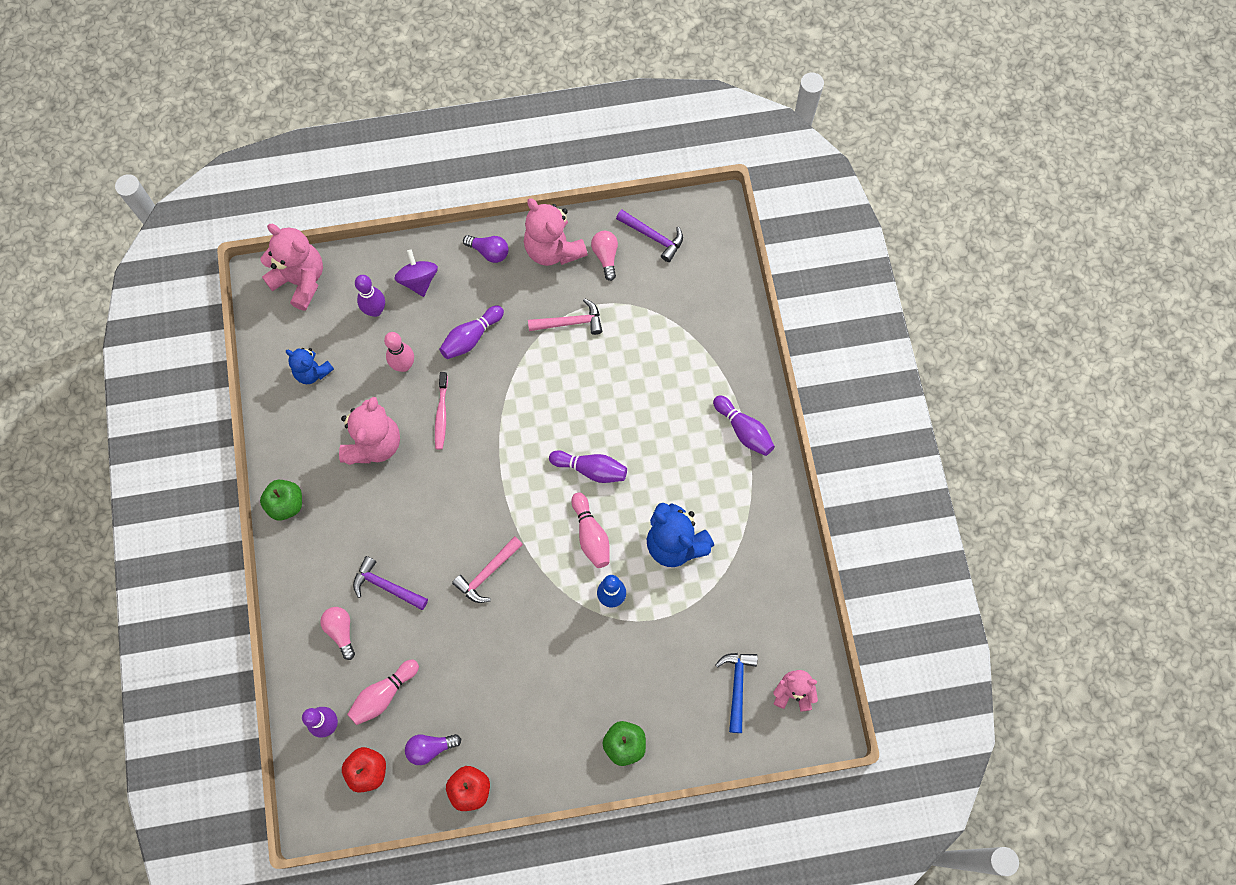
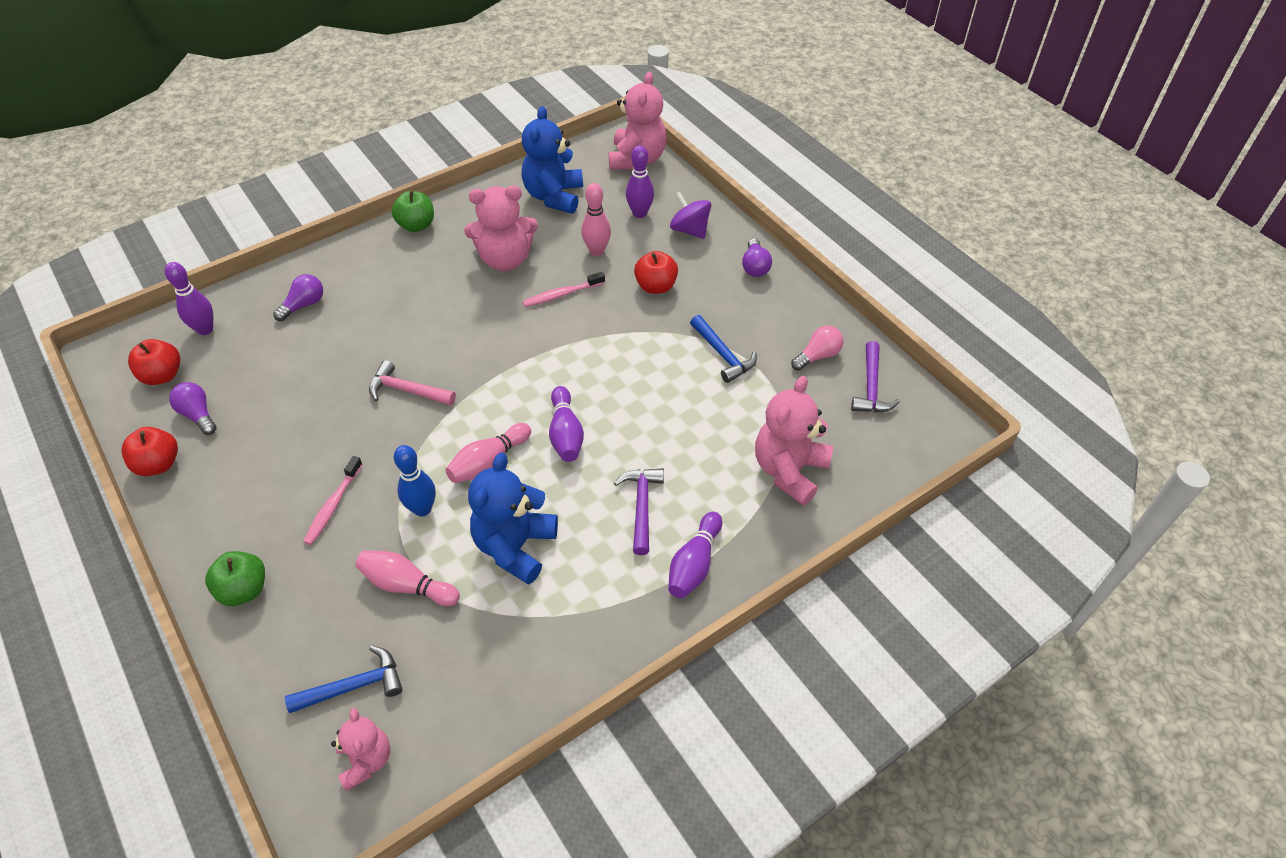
camera: 65 degrees right, 20 degrees down
blue teddy bear [286,348,334,384] -> blue teddy bear [522,106,583,214], size x1.64
pink light bulb [320,607,355,660] -> purple light bulb [273,274,323,321]
pink bowling pin [347,660,419,725] -> pink bowling pin moved to [355,550,460,606]
purple hammer [353,556,428,610] -> purple hammer moved to [614,468,664,555]
purple spinning top [394,249,438,297] -> purple spinning top turned 90 degrees counterclockwise [670,192,711,239]
purple bowling pin [439,305,504,359] -> red apple [634,251,678,294]
pink teddy bear [524,198,588,266] -> pink teddy bear moved to [755,376,833,506]
pink hammer [528,298,602,335] -> blue hammer [690,315,757,383]
none -> pink toothbrush [303,456,363,545]

